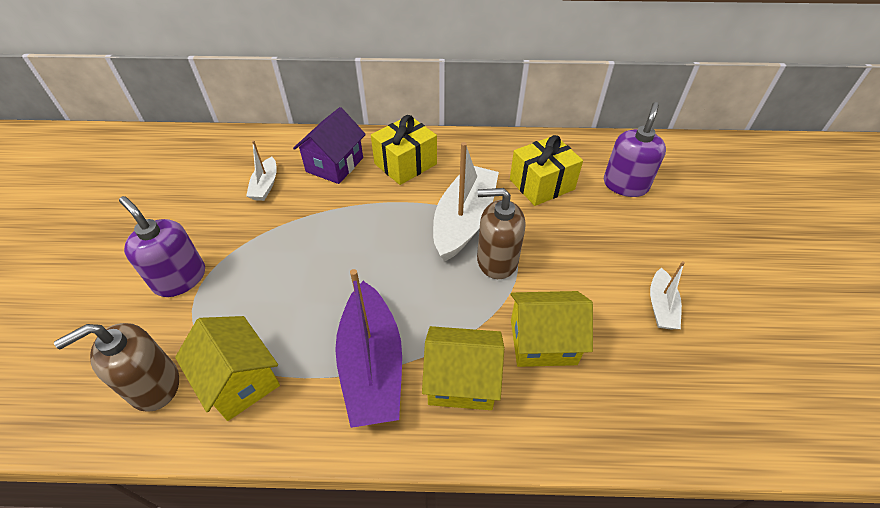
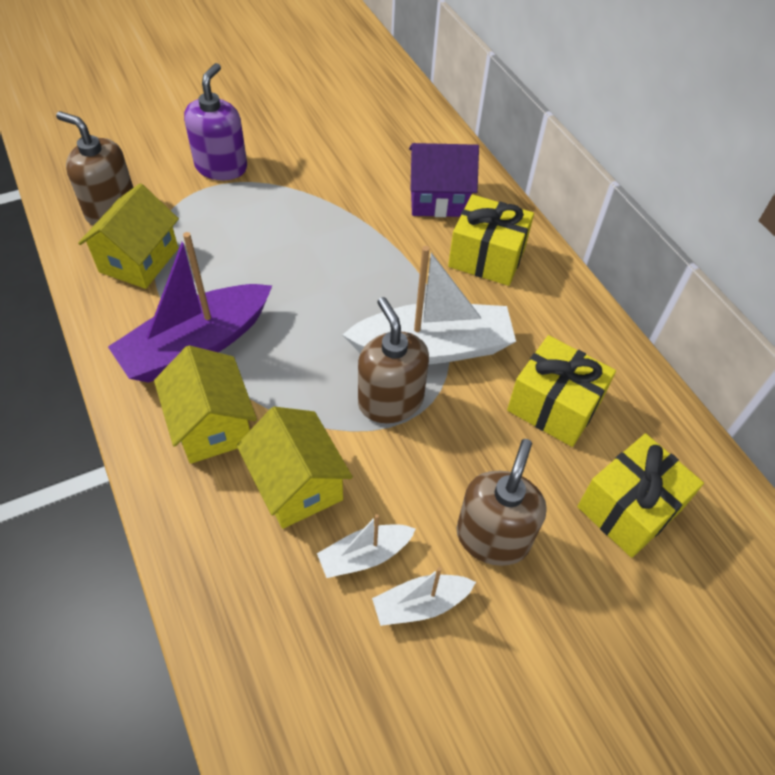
camera: 60 degrees right, 5 degrees up
white boat [246,140,277,201] -> white boat moved to [317,514,416,578]
purple soap dispenser [604,102,666,197] -> yellow gift [577,433,704,558]
none -> brown soap dispenser [457,439,547,566]

